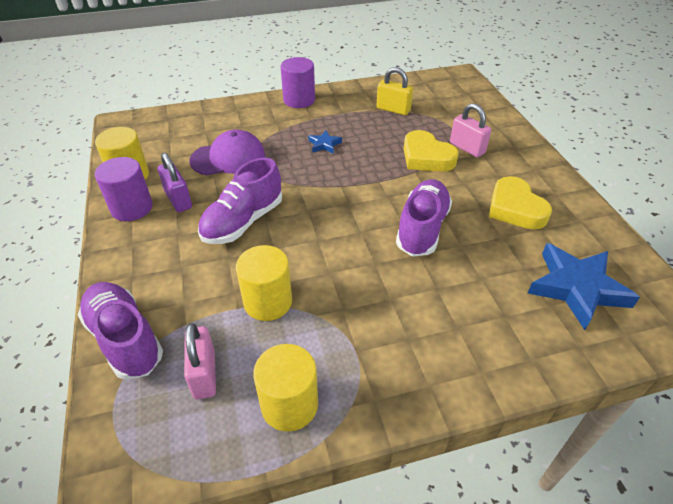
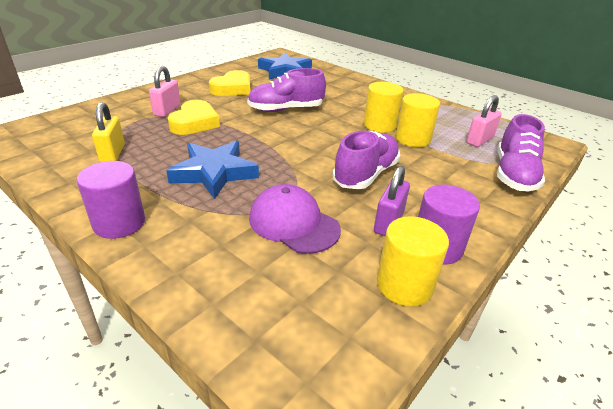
camera: 125 degrees left, 10 degrees down
purple shoe [198,158,282,244] -> purple shoe turned 60 degrees counterclockwise [332,131,400,189]
yellow cylinder [253,344,318,432] -> yellow cylinder moved to [364,82,404,133]
blue star [308,130,342,154] -> blue star [166,141,259,199], size x2.18

